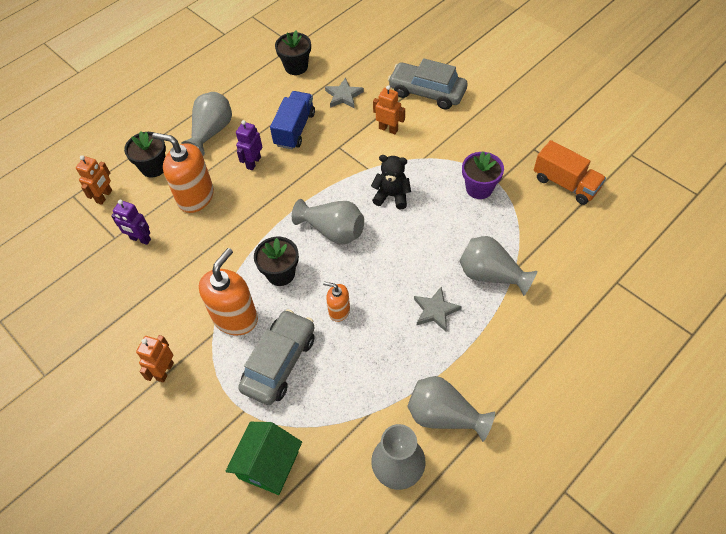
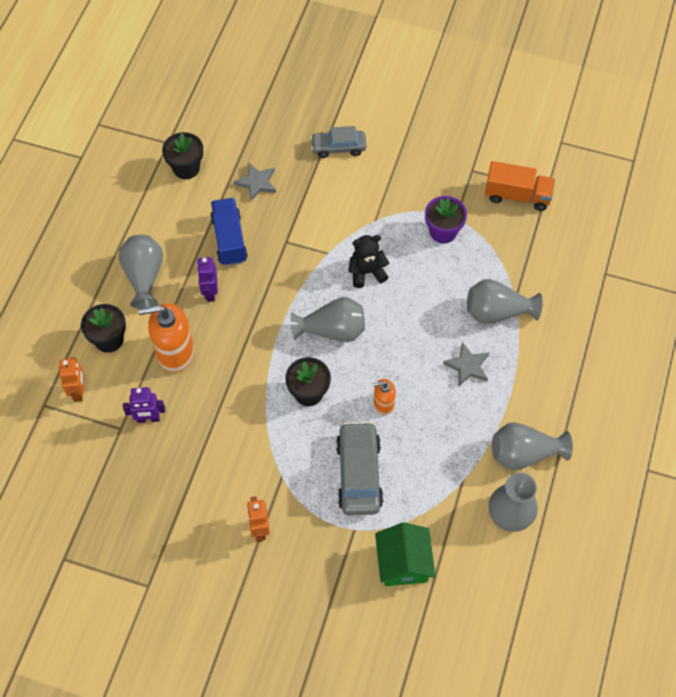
camera: 30 degrees left, 5 degrees up
orange soap dispenser [199,248,258,335] -> none
orange robot [373,85,405,134] -> none
grey car [388,58,467,110] -> grey car [310,126,366,158], size x0.66

